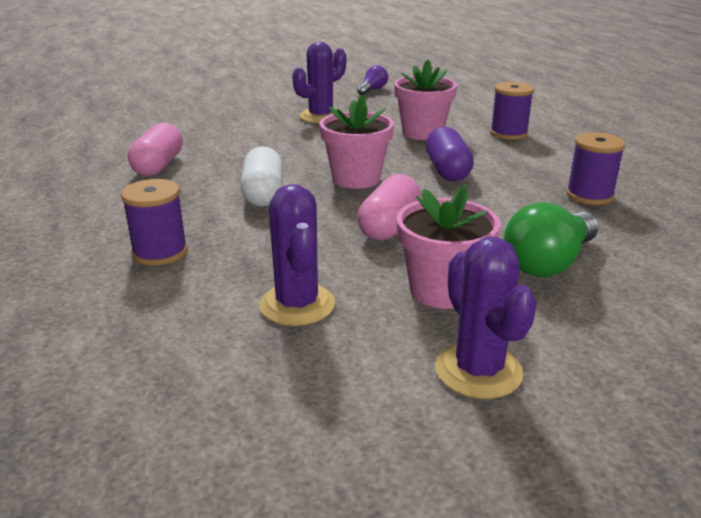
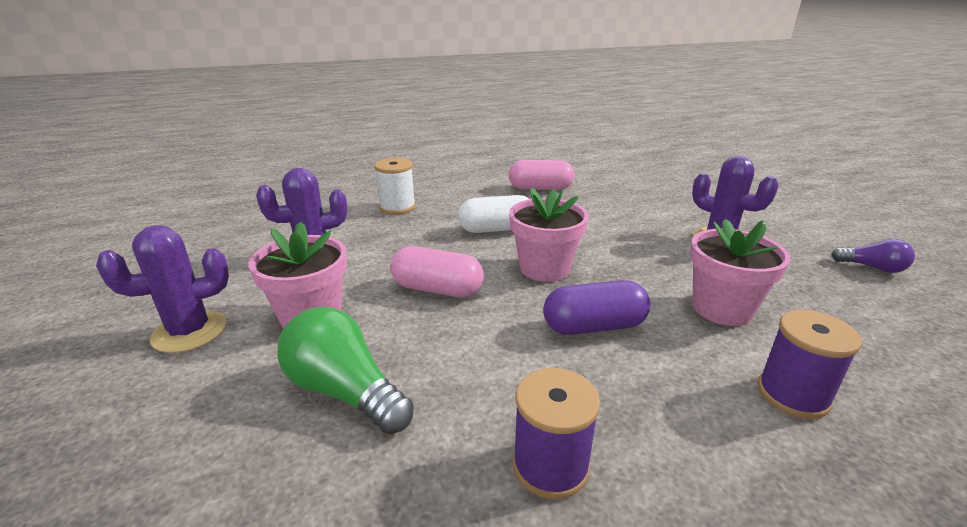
camera: 85 degrees right, 0 degrees up
purple spool [121,179,188,266] -> white spool [374,158,416,215]

